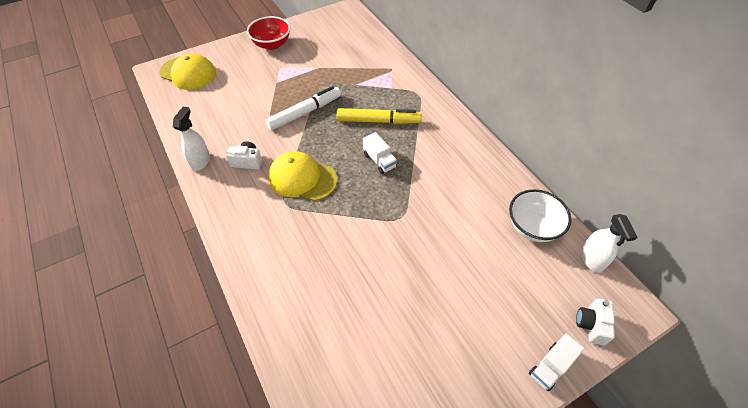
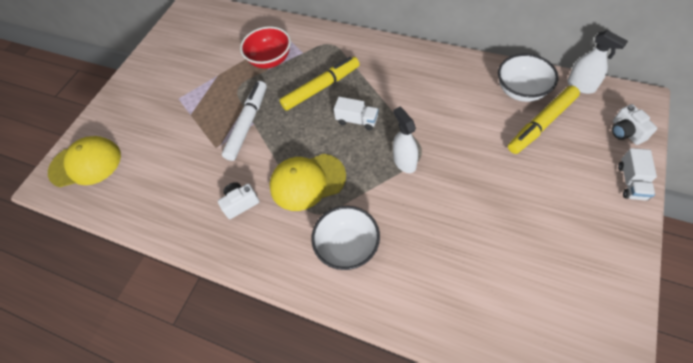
camera: 30 degrees left, 5 degrees up
white spray bottle [173,107,210,171] -> white spray bottle moved to [393,107,418,173]
red bowl [247,16,291,50] -> red bowl moved to [240,26,291,69]
none -> white bowl [311,206,380,270]
none -> yellow marker [508,86,580,154]

